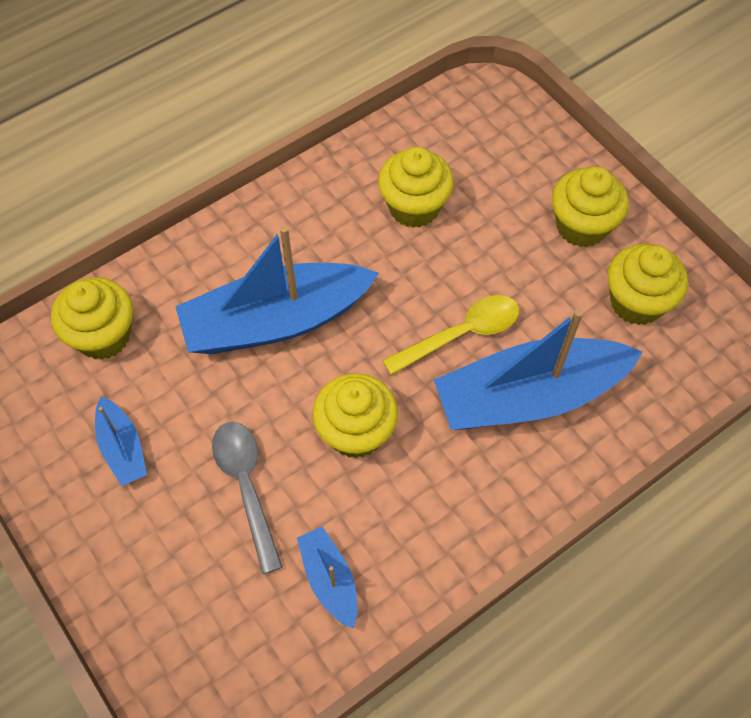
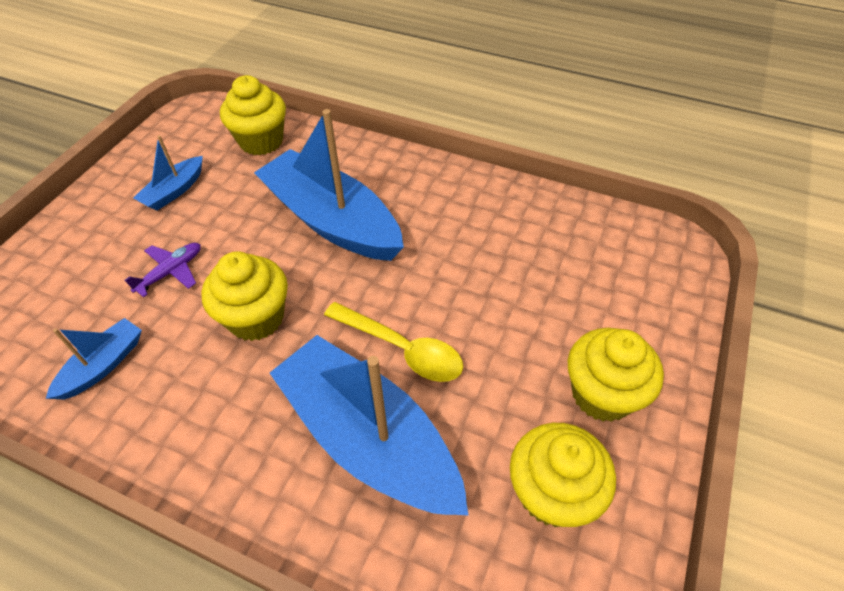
camera: 60 degrees right, 10 degrees down
grey spoon [212,422,283,574] -> purple plane [125,243,201,298]
yellow cupcake [378,147,454,228] -> none

